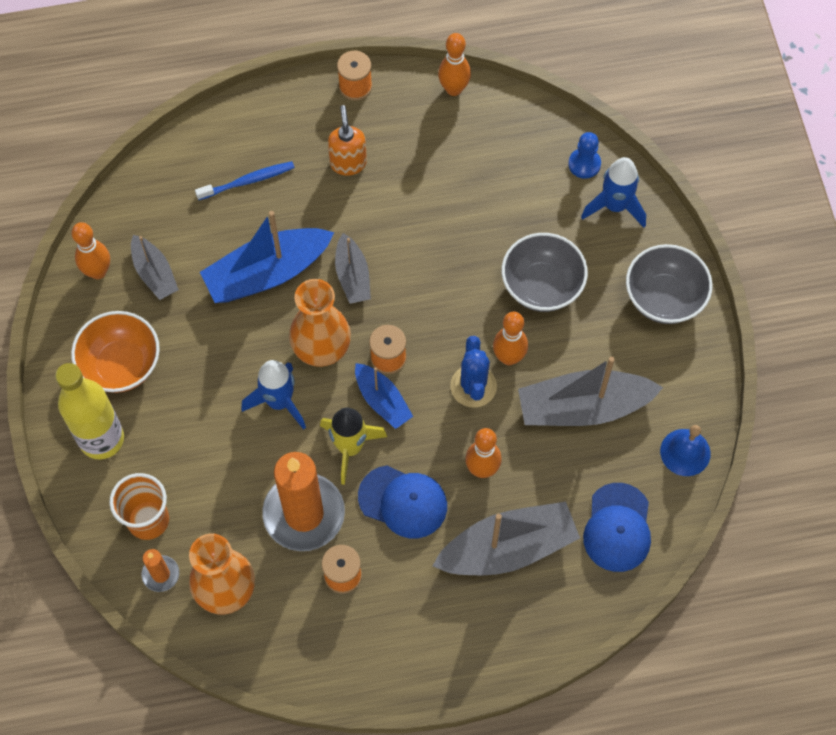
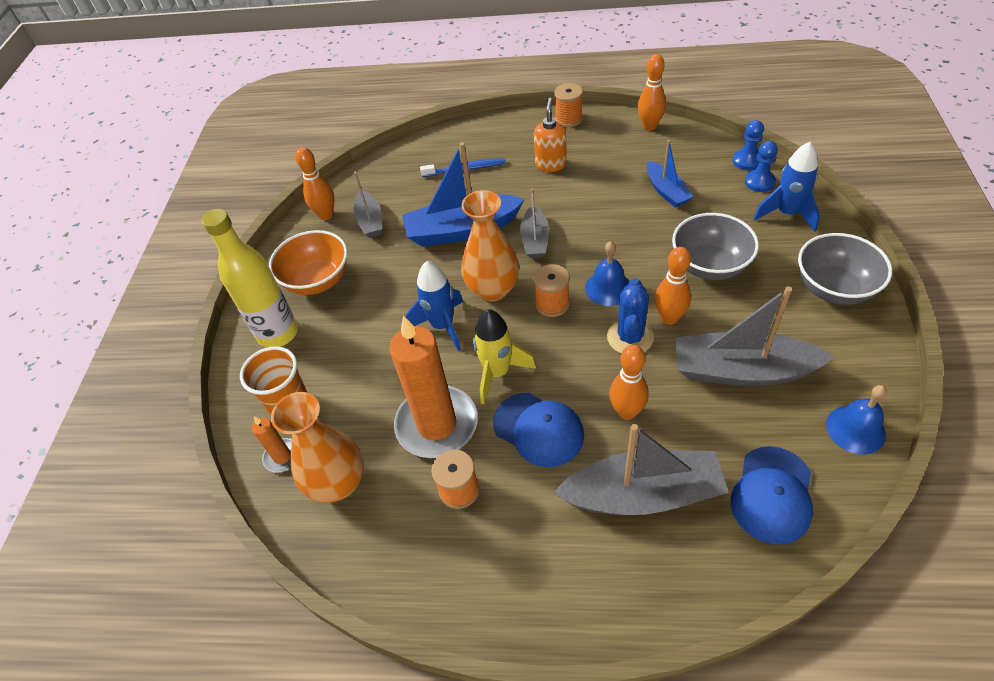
camera: 20 degrees right, 15 degrees down
blue boat [355,363,413,429] -> blue boat moved to [647,140,694,208]
none -> blue bell [585,241,629,306]
none -> blue pawn [733,120,764,171]

